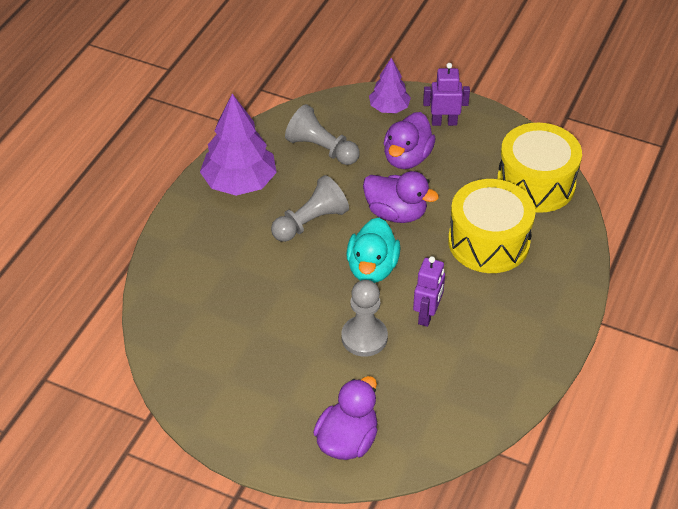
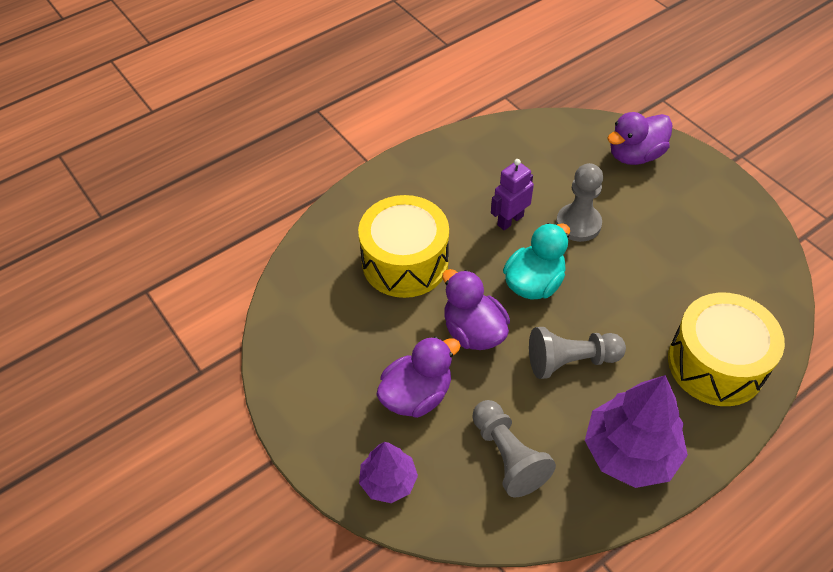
camera: 150 degrees left, 5 degrees up
purple robot [423,63,470,126] -> none
yellow drum [497,123,582,213] -> yellow drum moved to [668,293,785,406]

